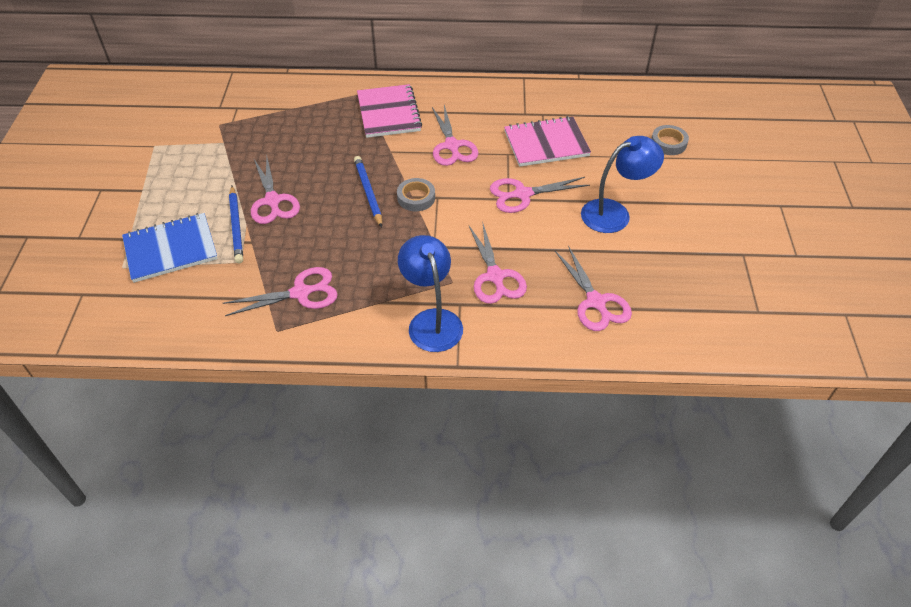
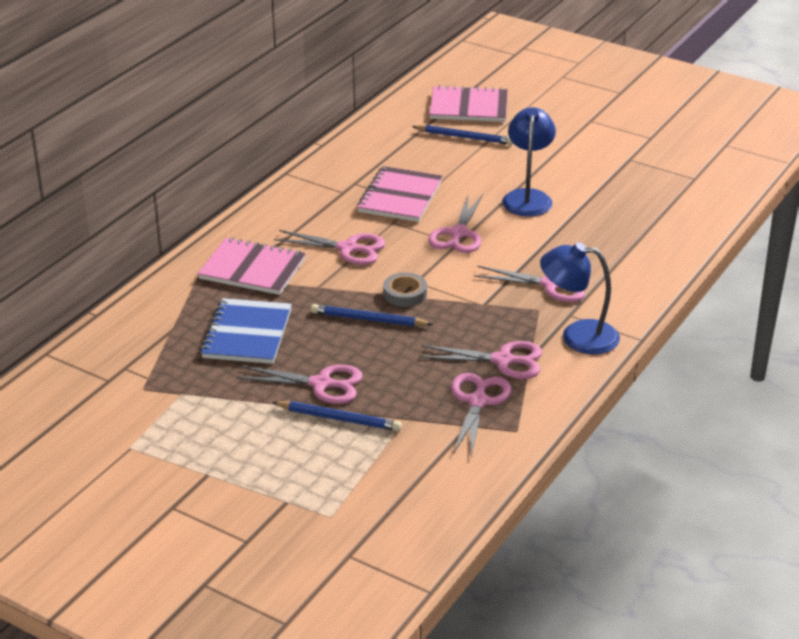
camera: 60 degrees left, 15 degrees down
blue notebook [122,213,218,283] -> blue notebook moved to [200,298,292,364]
pink scissors [555,246,632,331] -> pink scissors moved to [419,341,542,379]
grey tape [651,125,689,155] -> blue pencil [411,125,513,145]
none -> pink notebook [429,85,508,122]

